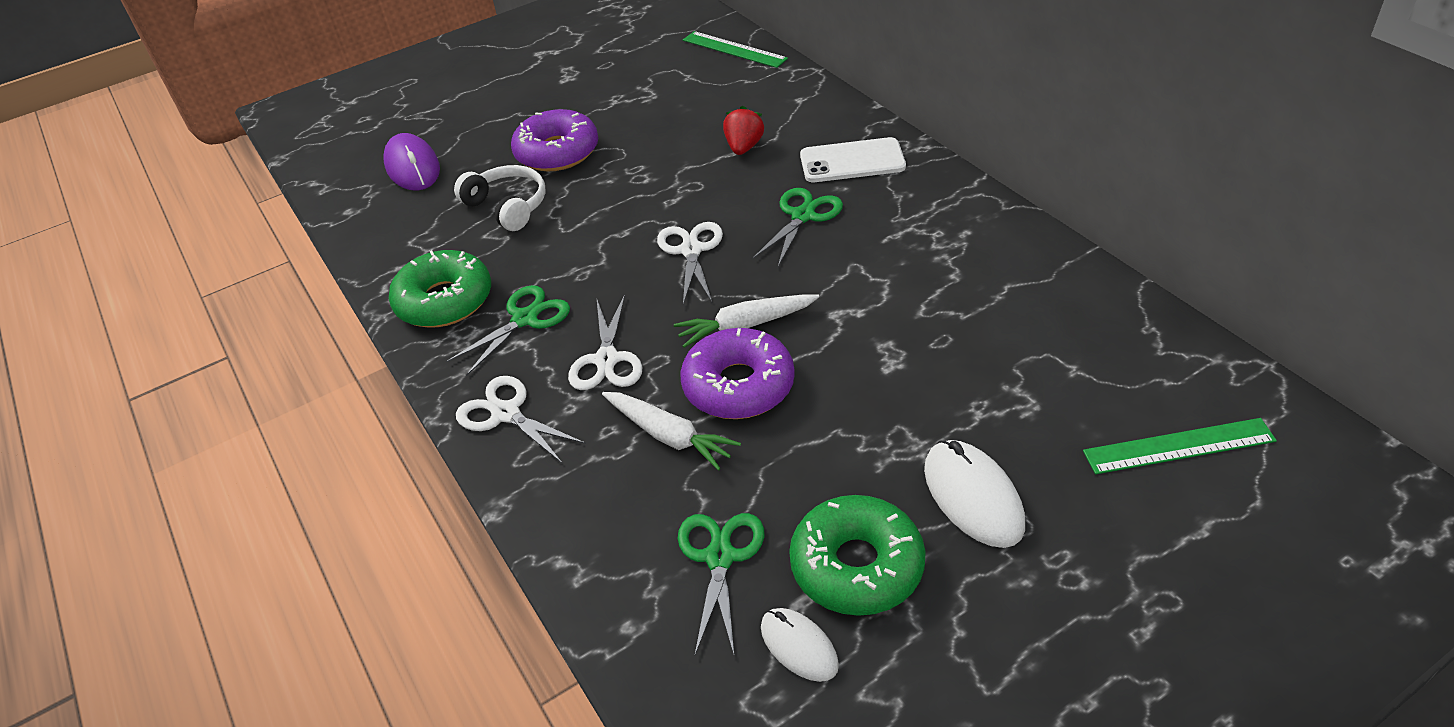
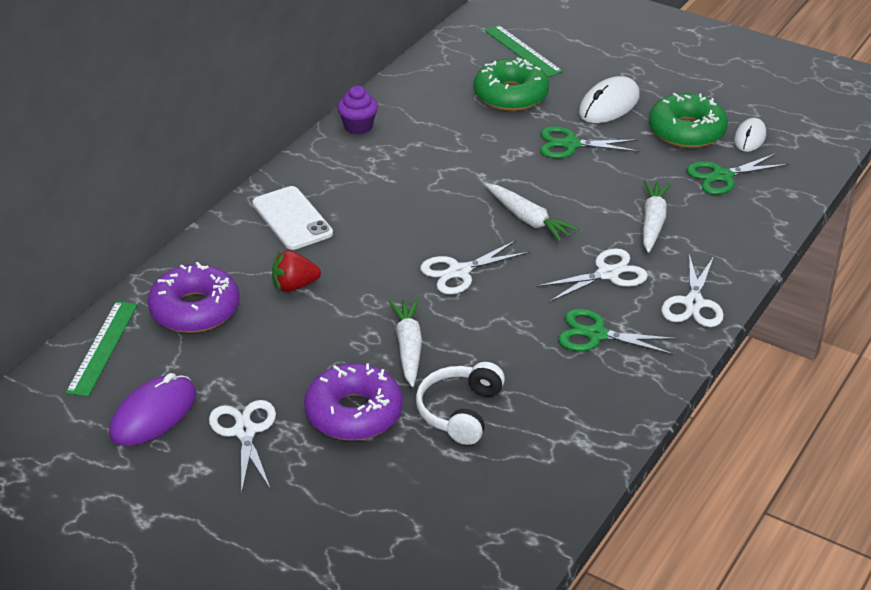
camera: 120 degrees left, 5 degrees down
purple mouse [383,133,440,191] -> purple mouse moved to [109,373,196,446]
green donut [389,250,491,327] -> green donut moved to [474,58,549,111]
purple donut [680,328,795,419] -> purple donut moved to [147,262,240,333]
green scissors [752,188,843,267] -> green scissors moved to [540,126,639,159]
none -> white scissors [209,400,276,494]
none -> purple cupcake [337,86,378,134]
none -> white carrot [389,298,422,387]

